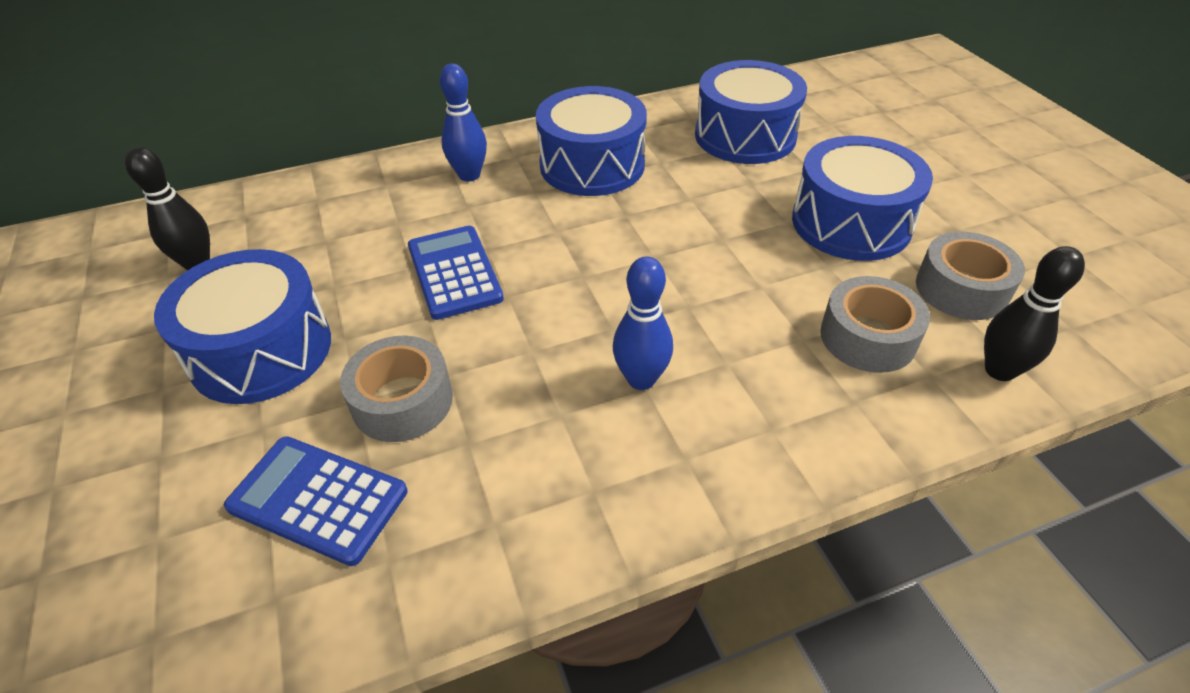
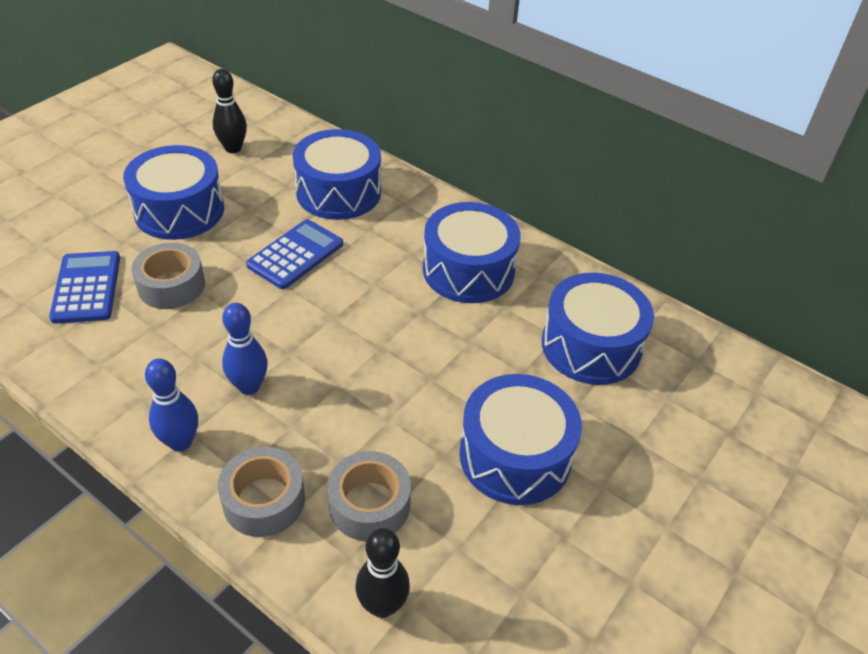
camera: 55 degrees right, 0 degrees up
blue bowling pin [440,64,487,181] -> blue bowling pin moved to [145,359,198,451]
grey tape [916,232,1025,320] -> grey tape moved to [218,447,305,537]
none -> blue drum [293,129,381,220]

